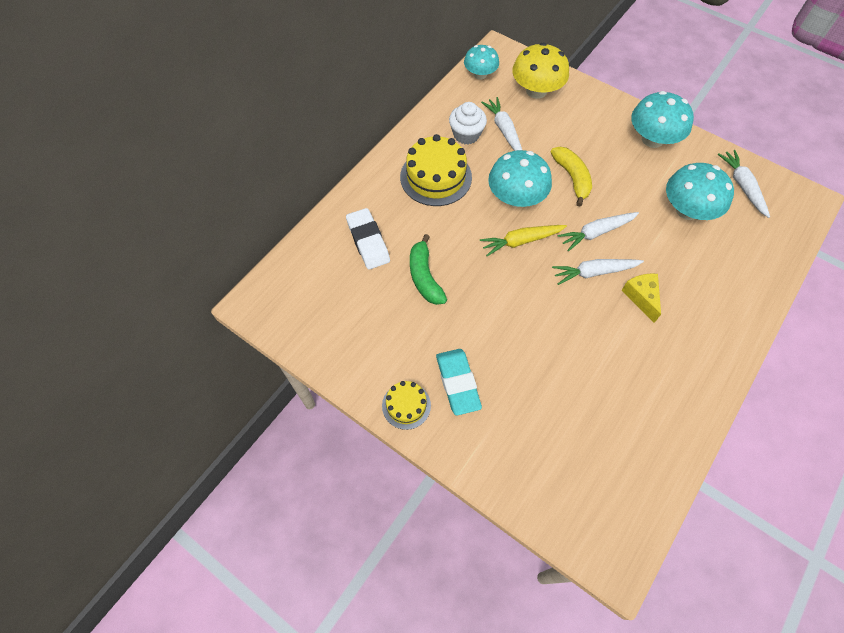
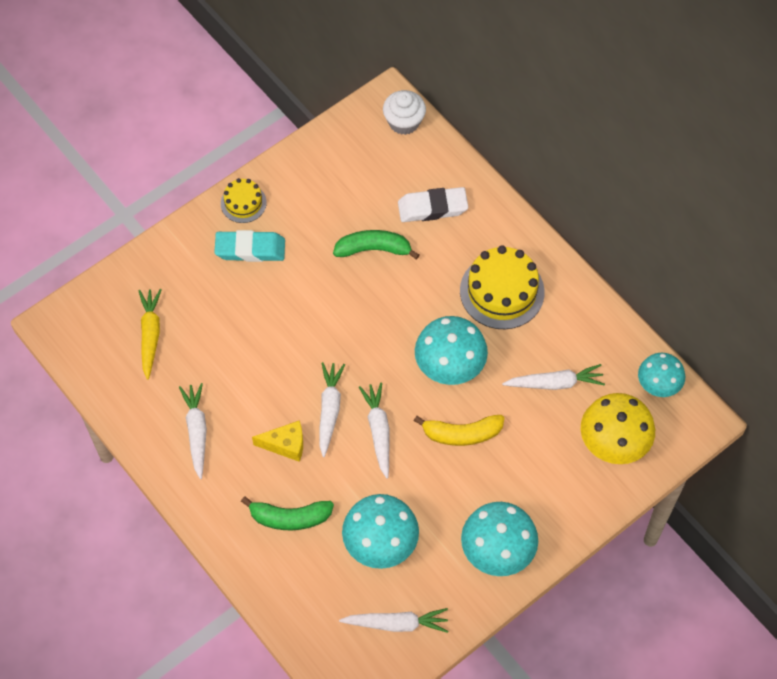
camera: 105 degrees right, 0 degrees up
white cupcake [449,102,487,144] -> white cupcake moved to [383,90,426,135]
yellow carrot [480,225,567,256] -> yellow carrot moved to [138,289,162,380]
none -> white carrot [179,383,207,479]
none -> green banana [241,496,334,531]

